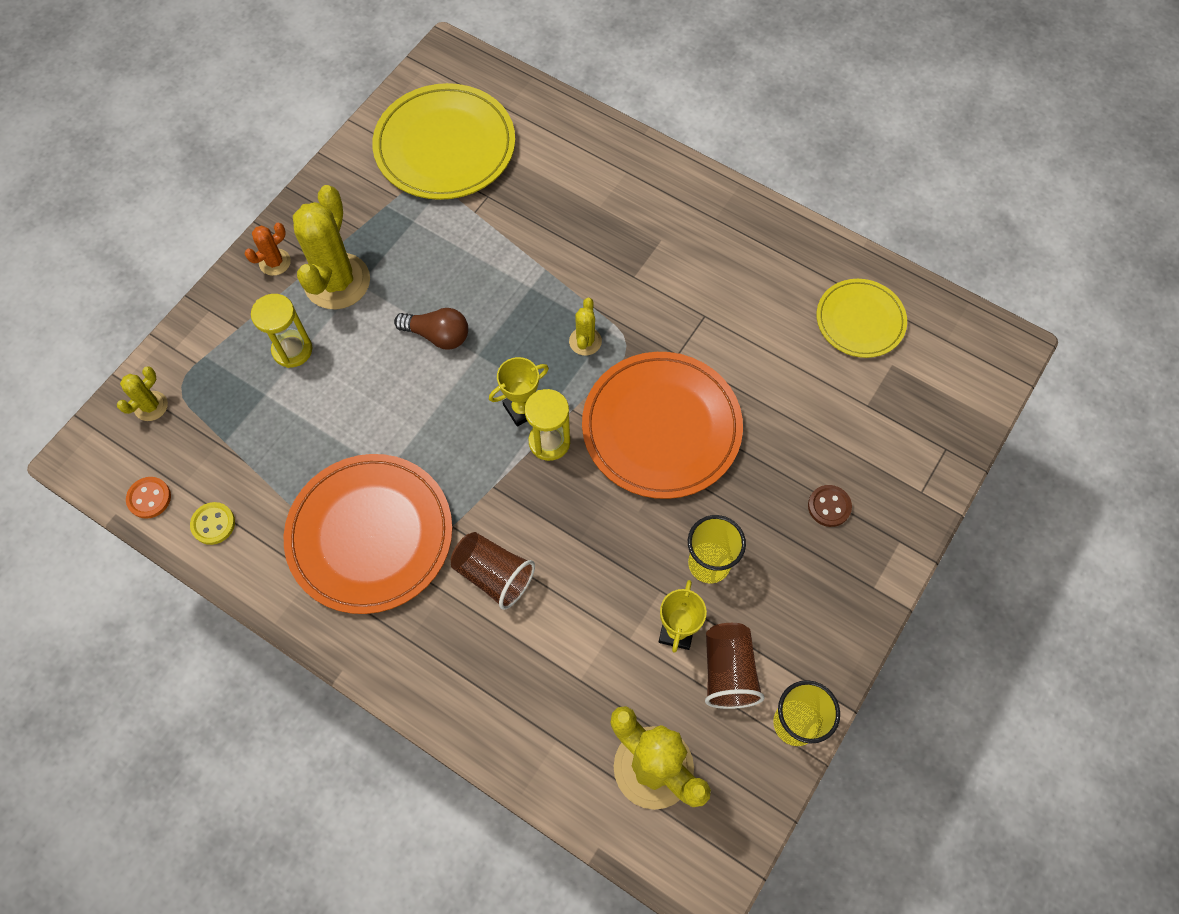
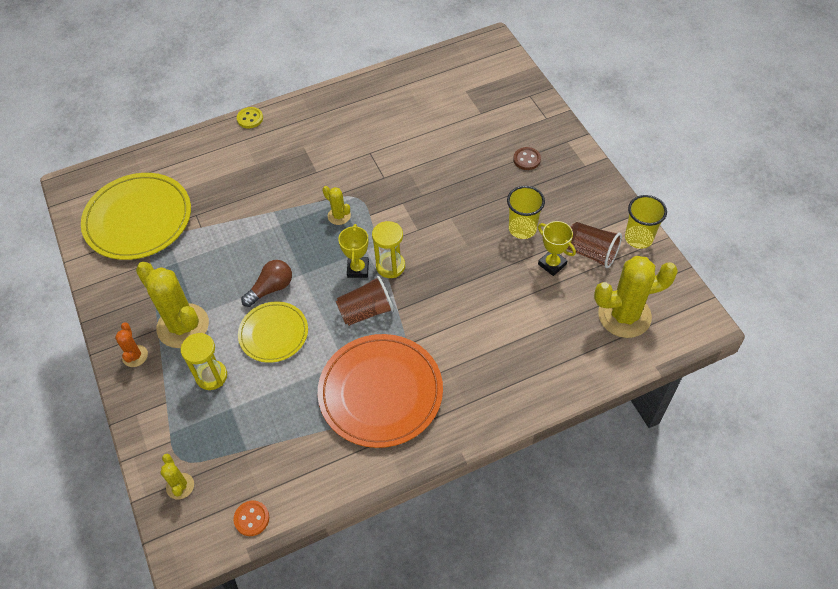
camera: 55 degrees left, 10 degrees down
yellow button [190,502,235,545] -> yellow button moved to [237,107,263,128]
brown cup [451,532,535,610] -> brown cup moved to [336,276,394,326]
orange plate [582,352,743,499] -> none
yellow plate [817,279,907,358] -> yellow plate moved to [238,302,308,363]

